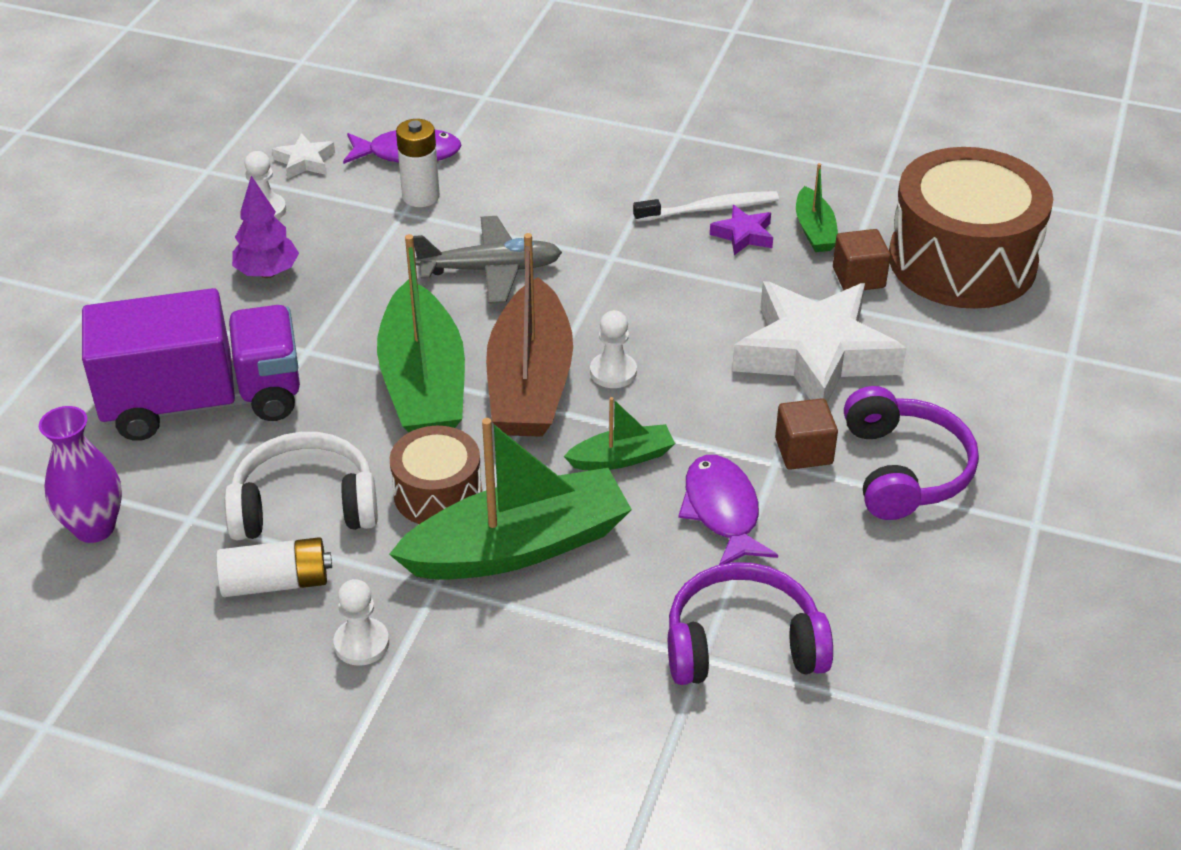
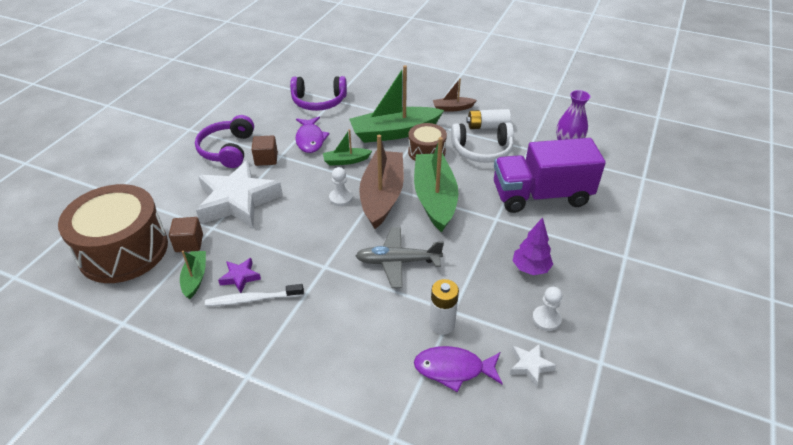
camera: 175 degrees left, 0 degrees up
white pawn [333,579,389,666] -> brown boat [433,78,477,112]

